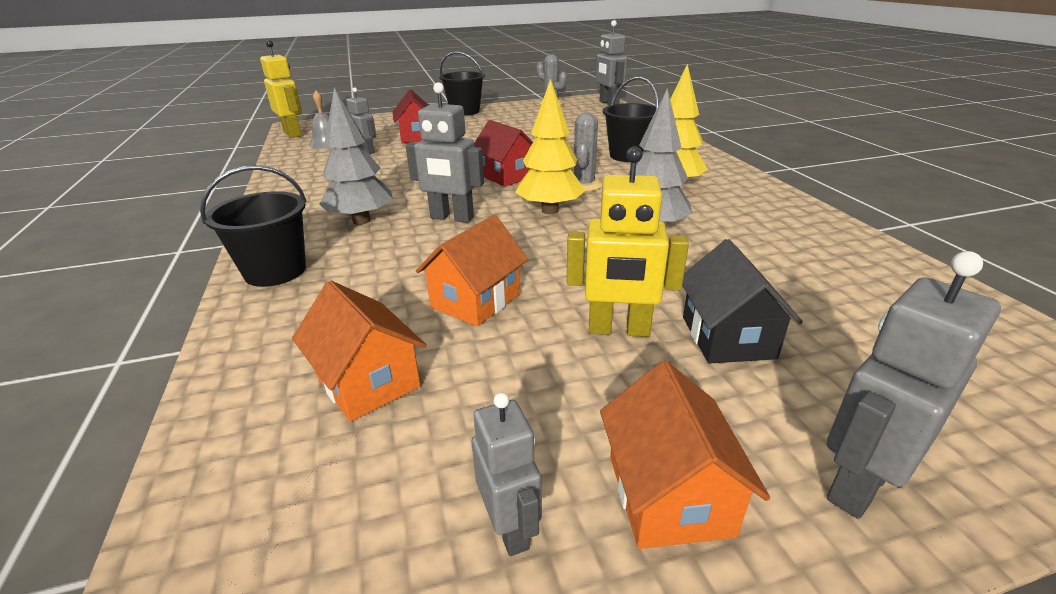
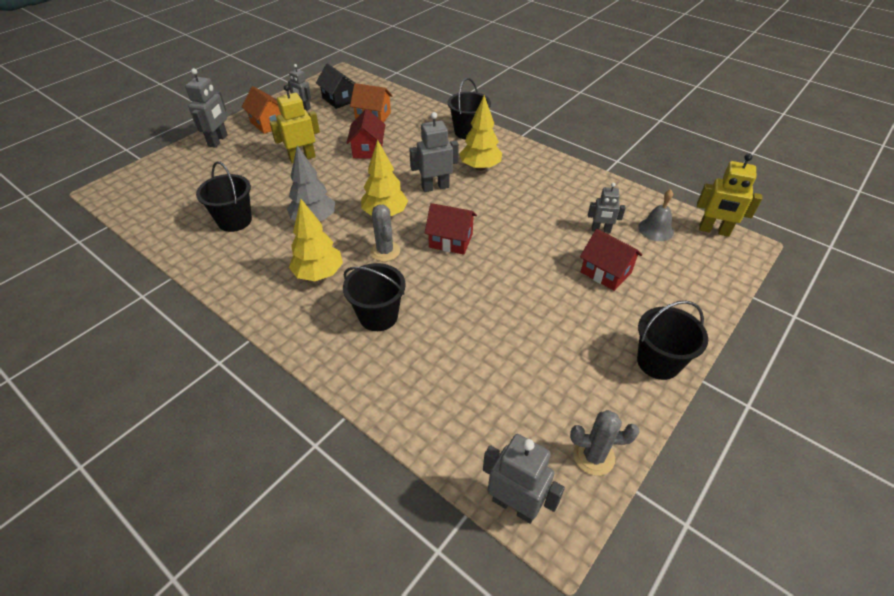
camera: 145 degrees right, 15 degrees up
grey tree [319,87,393,225] -> yellow tree [459,95,502,171]
orange house [416,215,528,326] -> red house [347,109,385,158]
black house [682,239,803,364] -> black house moved to [316,63,355,109]
none -> black bucket [196,161,252,232]

